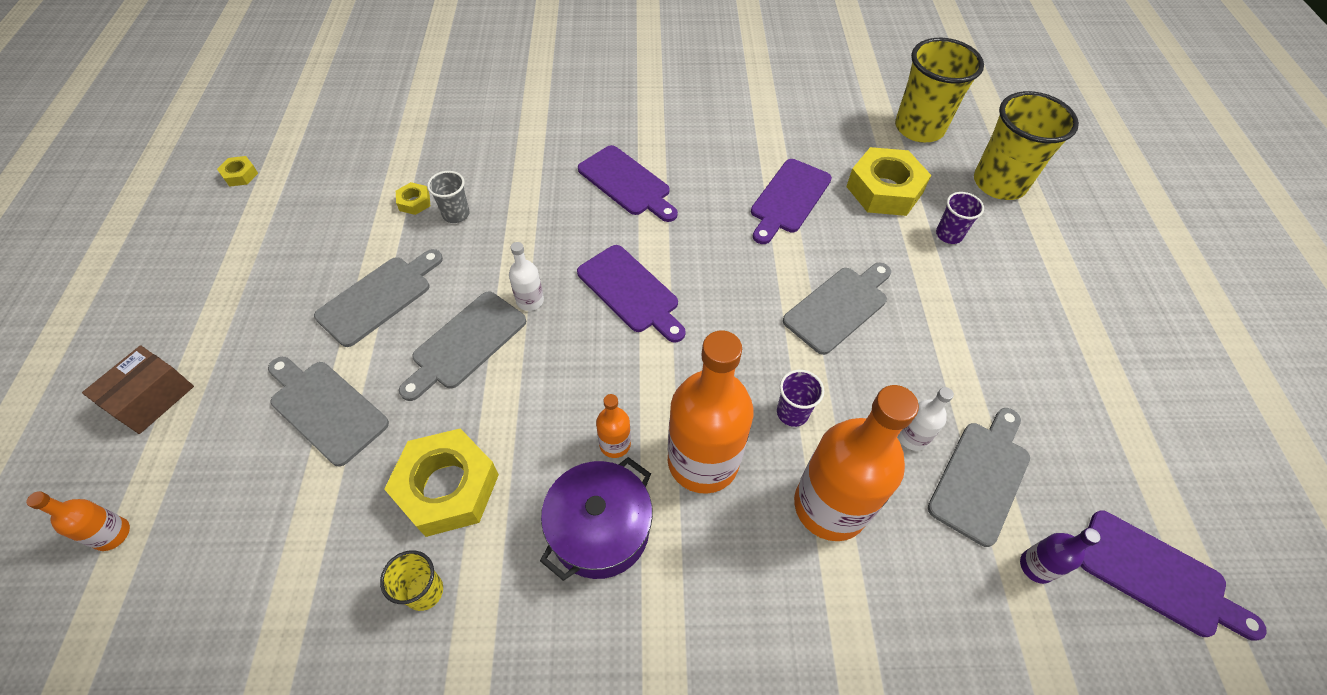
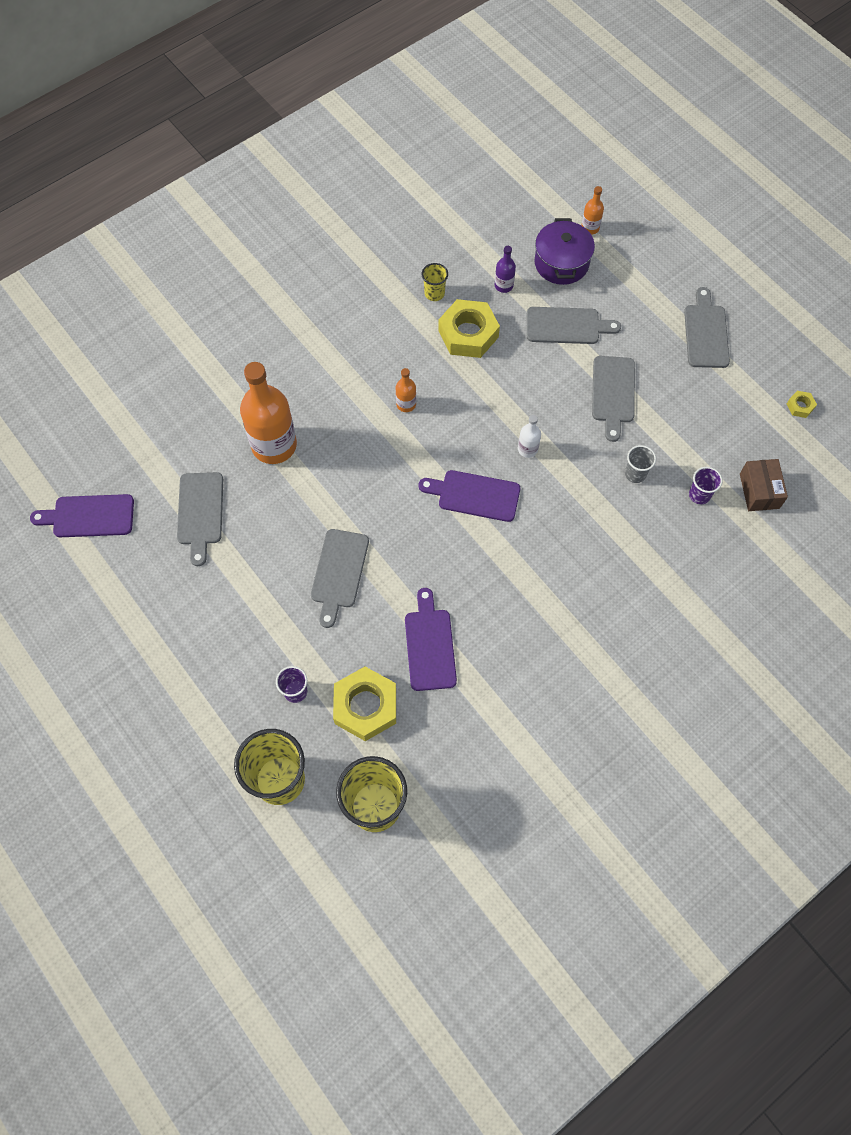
camera: 145 degrees right, 10 degrees up
brown box [82,345,194,434] -> brown box moved to [740,459,788,511]
yellow nut [396,182,430,215] -> none
grey cutting board [399,291,526,401] -> grey cutting board moved to [684,287,730,368]
purple pot [540,457,653,581] -> purple pot moved to [535,218,595,285]
purple cutting board [578,145,678,222] -> none
orange bottle [668,330,754,494] -> none
purple cup [777,370,824,427] -> purple cup moved to [689,467,723,504]
white bottle [898,387,954,451] -> none
purple bottle [1020,528,1101,584] -> purple bottle moved to [495,246,516,293]

